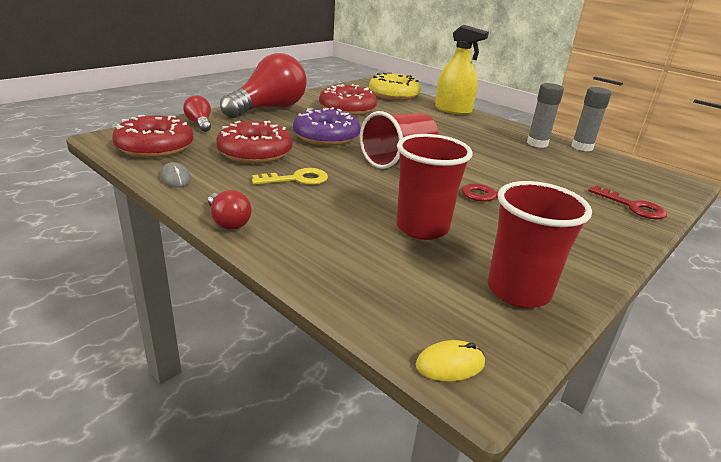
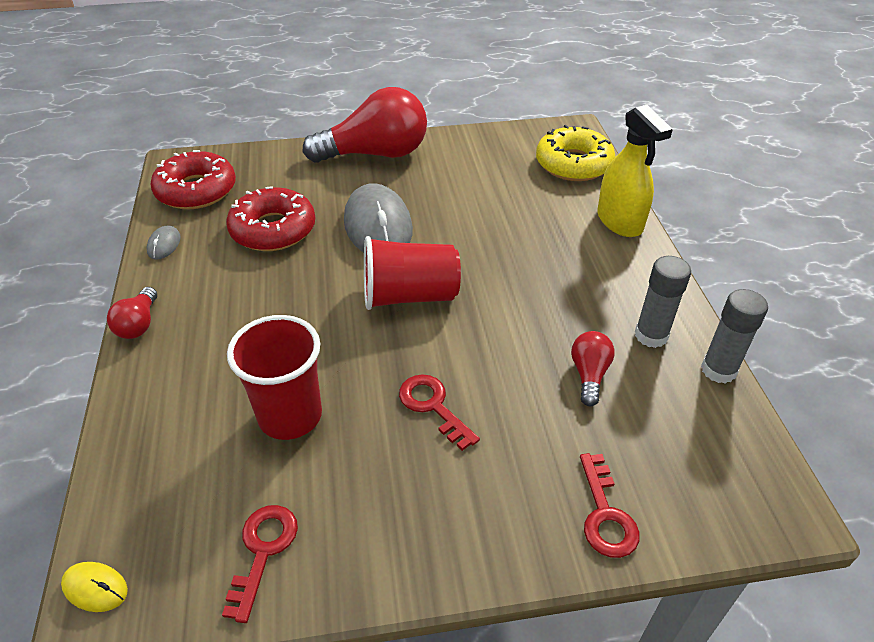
camera: 40 degrees right, 15 degrees up
red light bulb [183,95,211,132] -> red light bulb moved to [571,331,615,406]
yellow key [252,168,328,185] -> none
purple donut [293,107,361,146] -> grey mouse [344,183,413,253]
red donut [319,84,377,116] -> none
red cup [488,181,592,308] -> red key [222,505,298,623]

